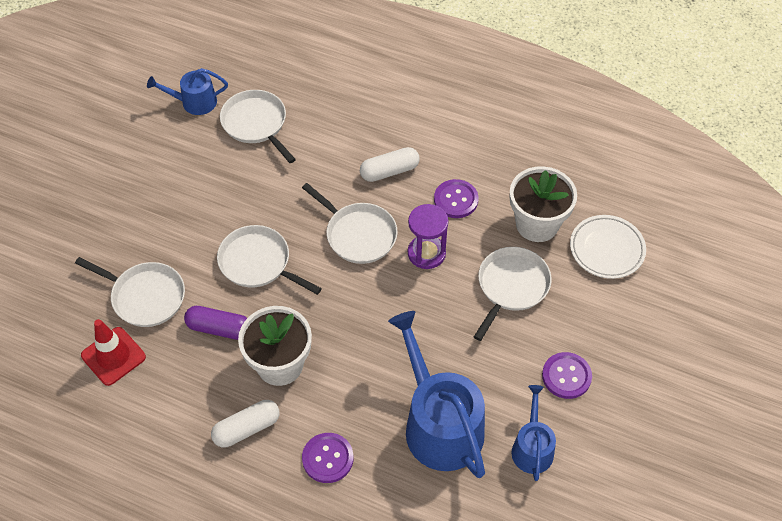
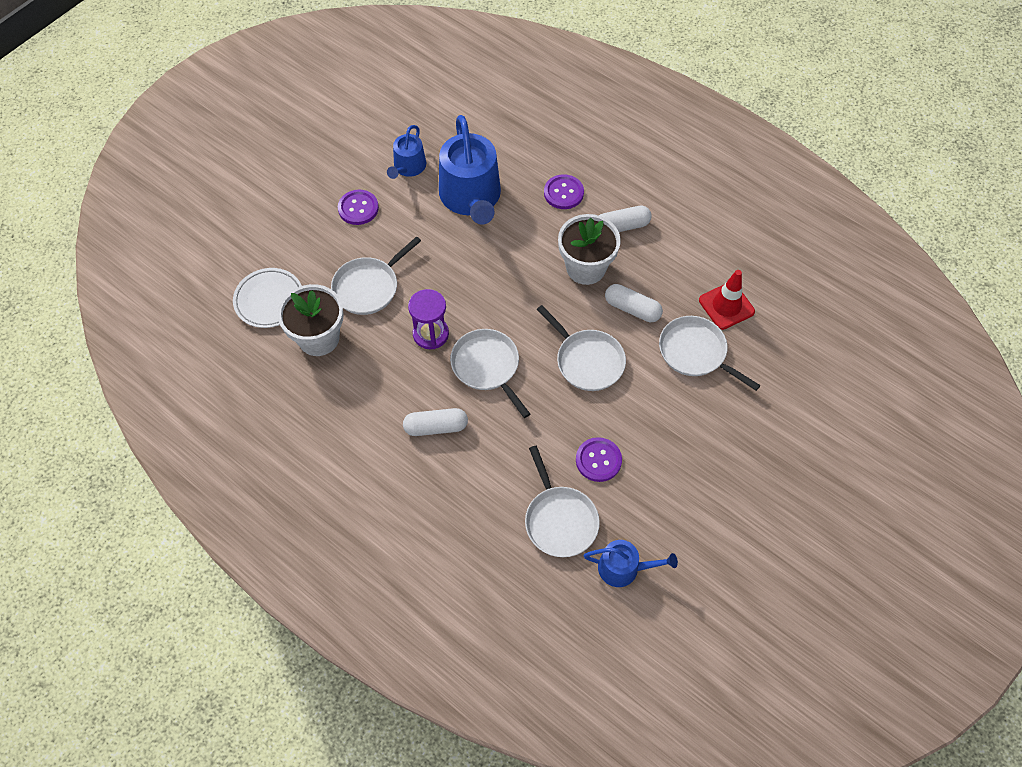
camera: 165 degrees left, 5 degrees up
purple capsule [184,306,247,340] -> white capsule [605,284,663,322]
purple button [434,179,479,218] -> purple button moved to [576,437,622,482]

